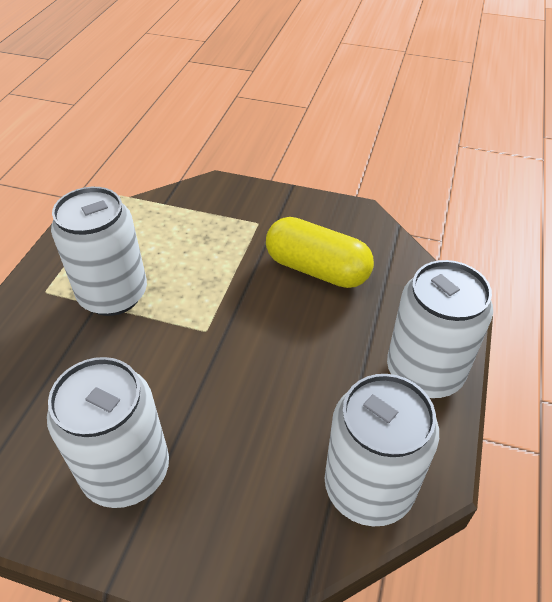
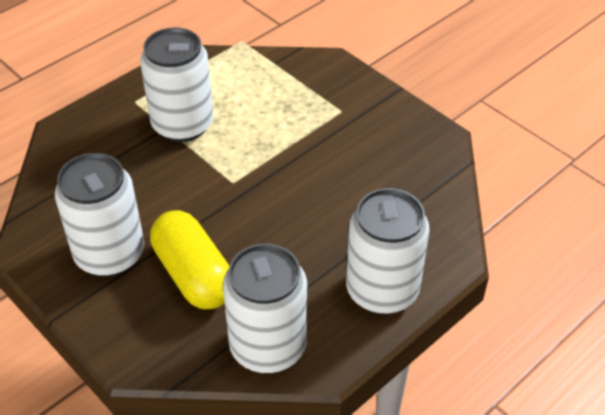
camera: 30 degrees right, 0 degrees up
yellow capsule [266,217,374,288] -> yellow capsule moved to [150,210,229,309]

